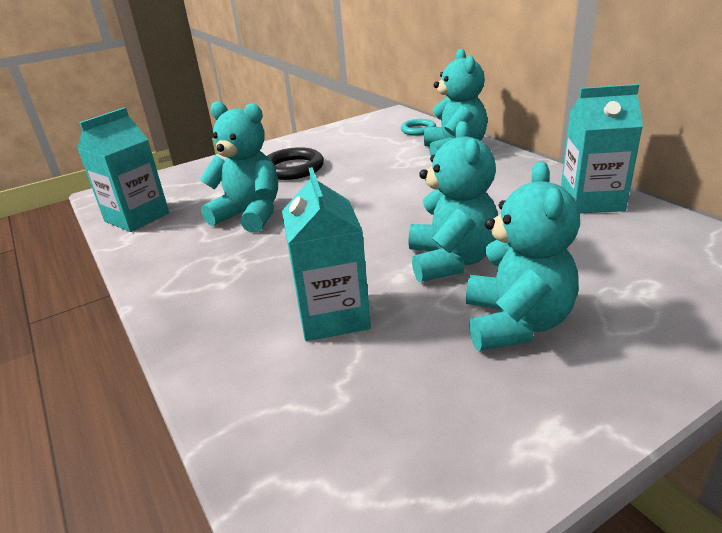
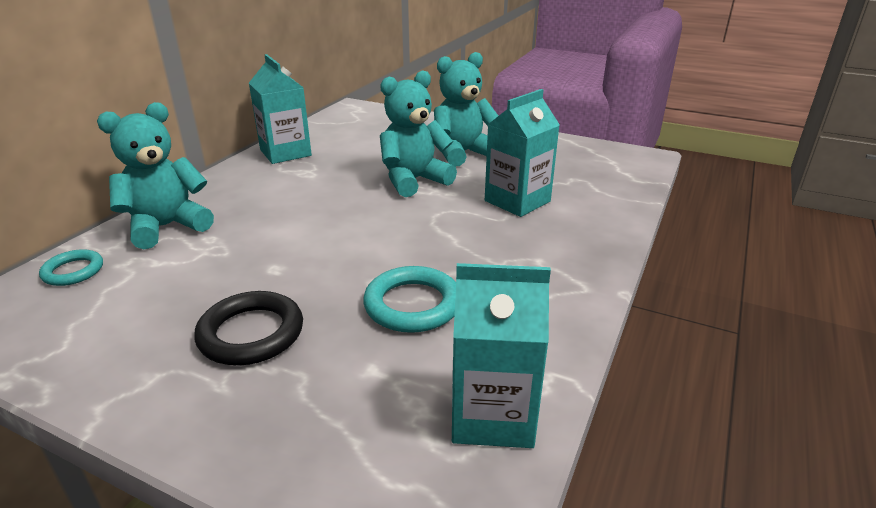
camera: 125 degrees left, 0 degrees up
turquoise teddy bear [200,101,278,233] -> turquoise ring [363,266,456,333]

